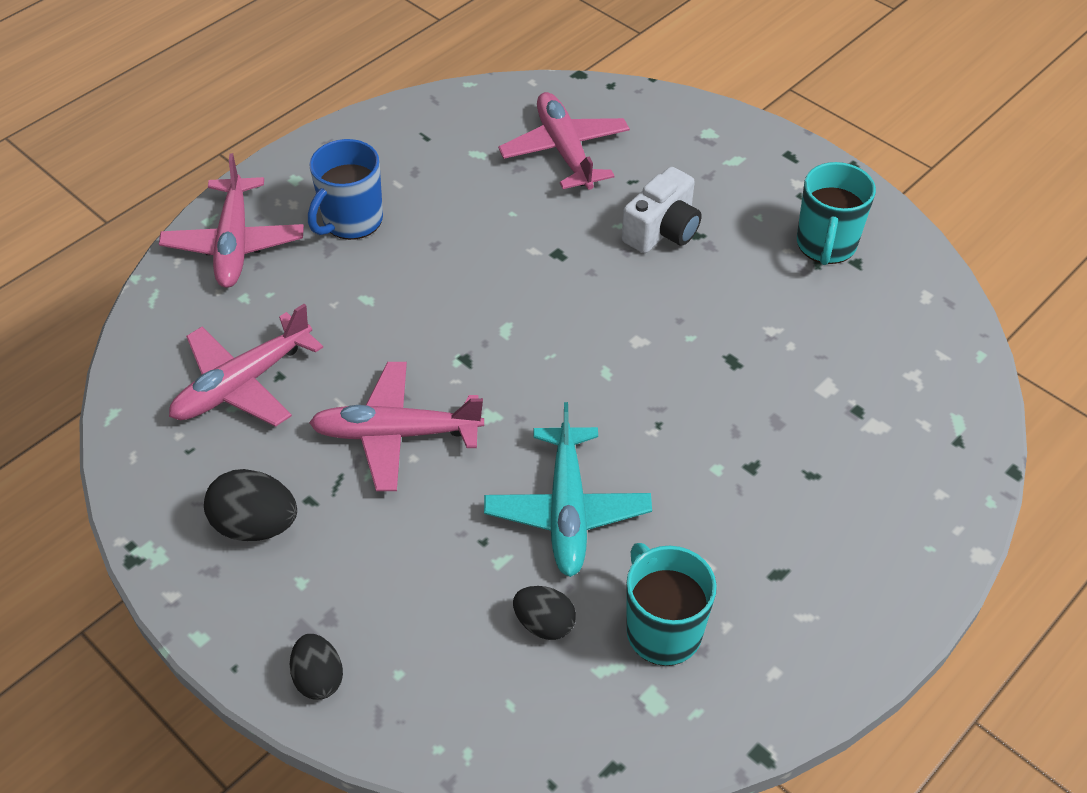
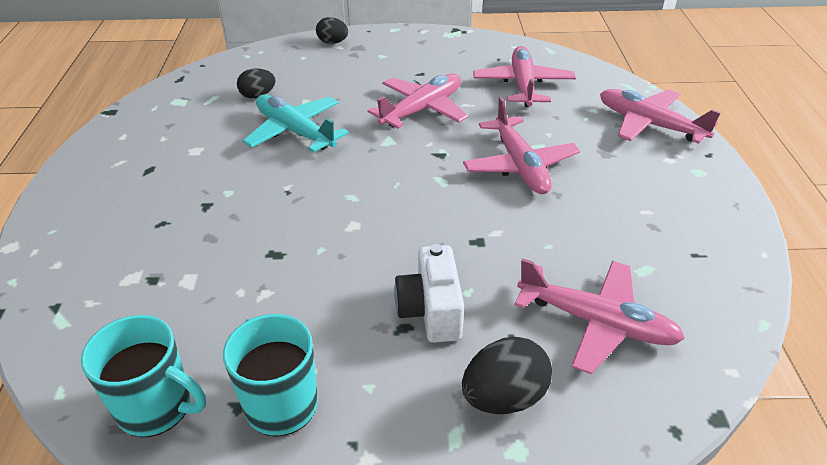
camera: 135 degrees right, 10 degrees down
black egg [204,469,297,541] -> black egg moved to [462,337,552,414]
blue mug [308,139,383,240] -> none
turquoise mug [626,543,717,666] -> turquoise mug moved to [81,315,206,437]
none -> pink plane [463,97,580,194]

